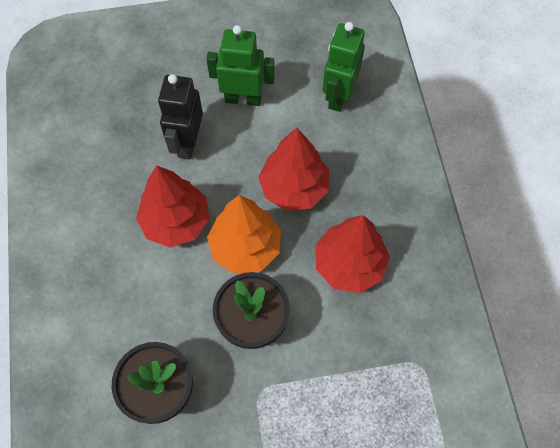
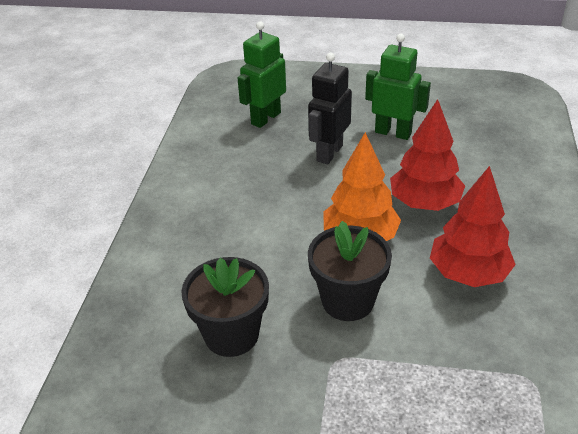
camera: 20 degrees right, 25 degrees down
red tree [136,165,209,247] -> none
green robot [323,22,365,112] -> green robot moved to [238,21,286,128]

